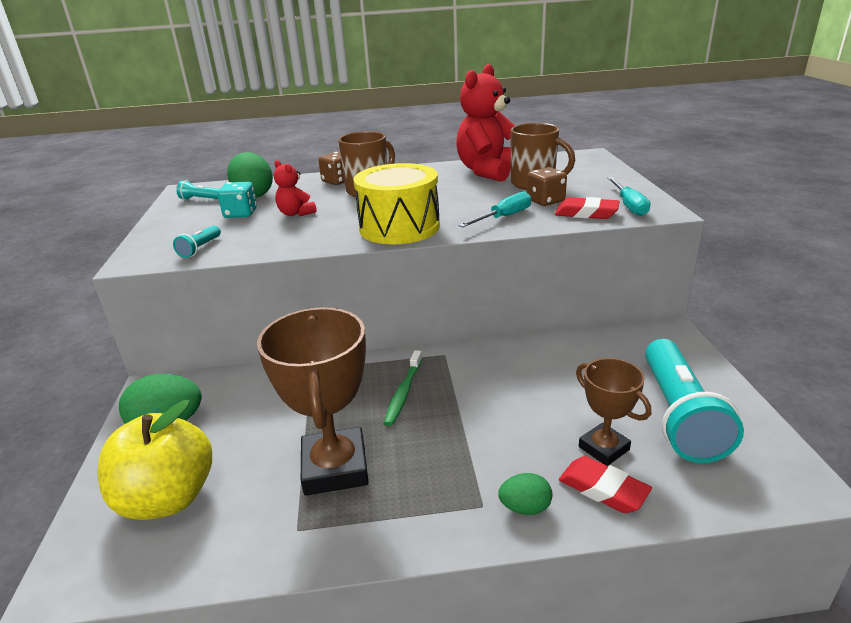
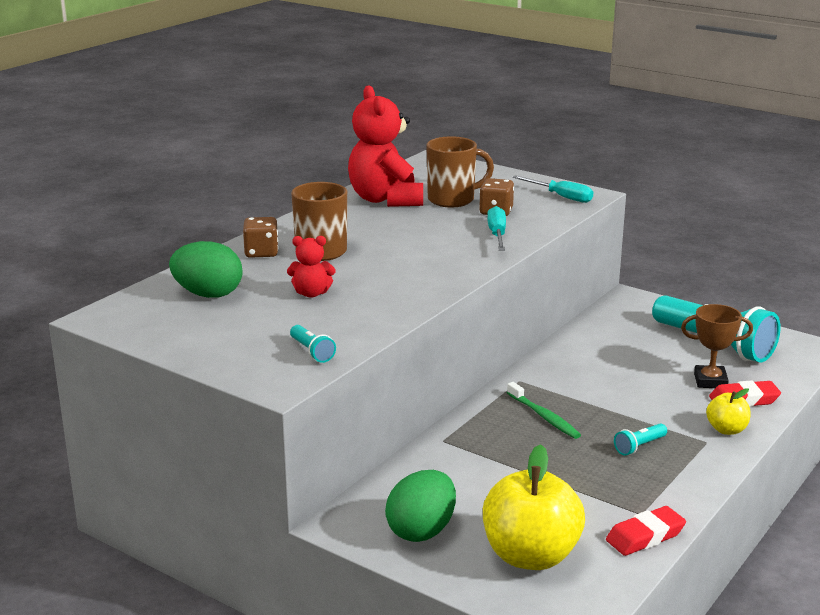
camera: 50 degrees left, 5 degrees down
turquoise flashlight [176,180,219,200] -> turquoise flashlight moved to [614,423,667,456]
turquoise dice [217,182,257,218] -> none
brown trophy [257,307,369,495] -> none
yellow drum [353,163,440,244] -> none
green egg [498,473,552,515] -> yellow apple [706,388,751,435]
red eraser [555,197,620,219] -> red eraser moved to [606,506,686,556]

